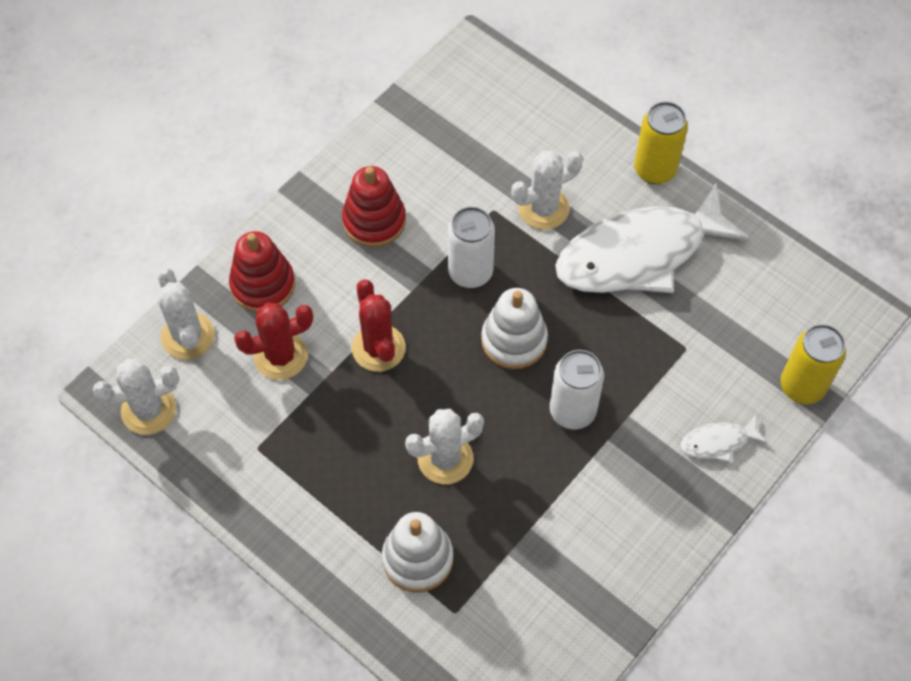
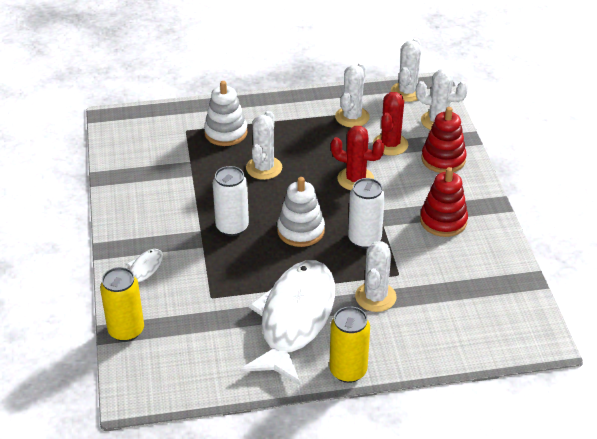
camera: 130 degrees right, 20 degrees down
none -> white cactus [335,62,370,127]

